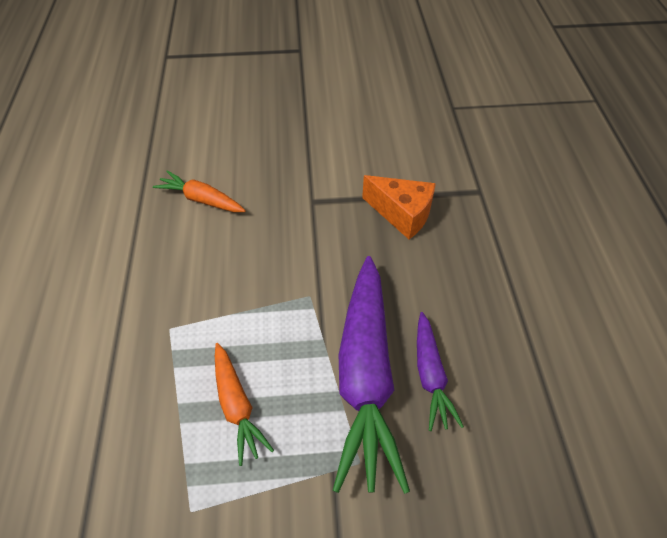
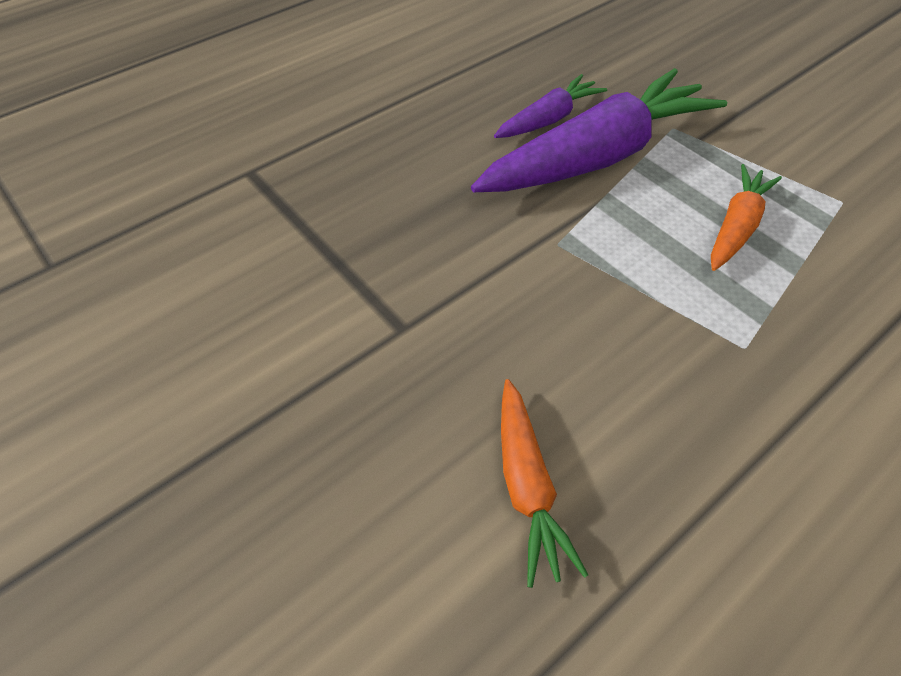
camera: 125 degrees left, 0 degrees up
orange cheese [362,175,436,239] -> none

